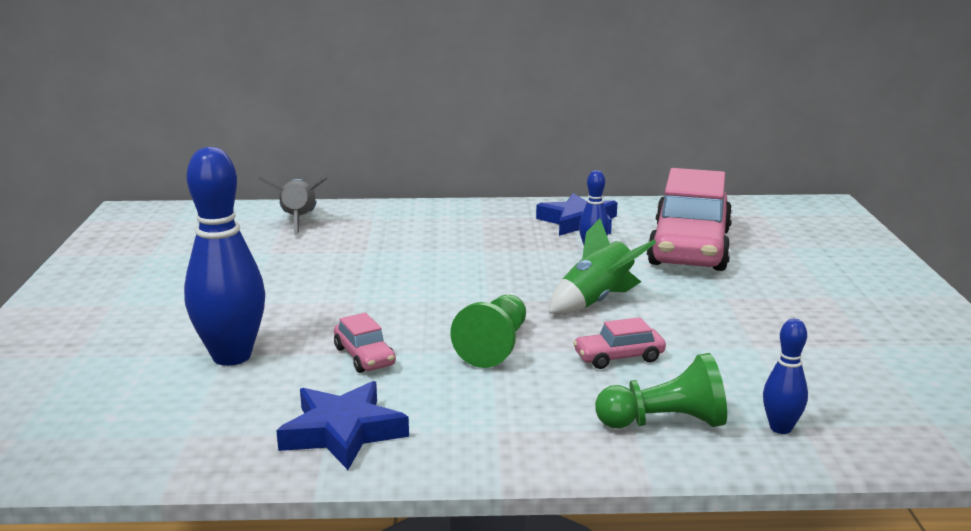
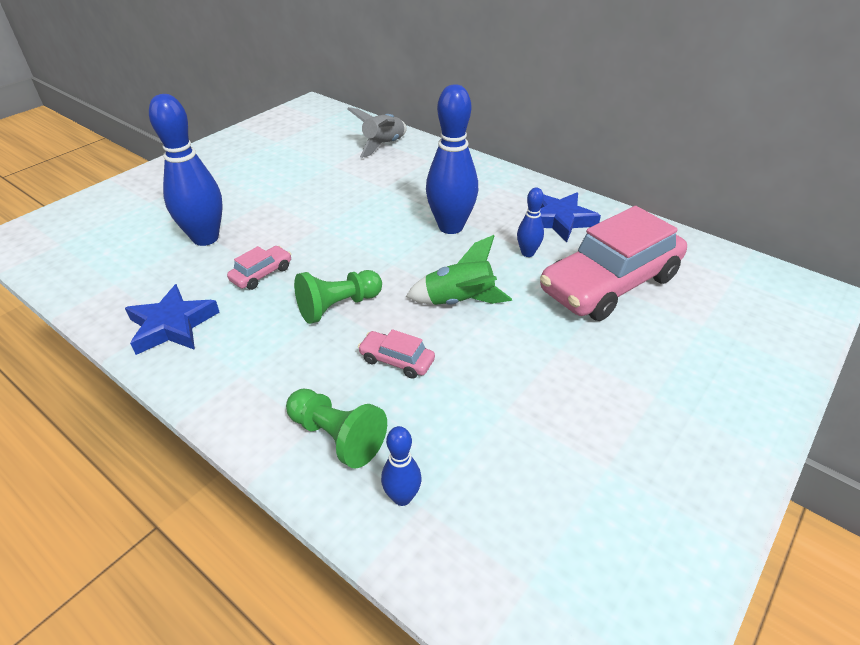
camera: 40 degrees right, 20 degrees up
pink car [334,313,396,373] -> pink car turned 150 degrees counterclockwise [227,246,291,290]
none -> blue bowling pin [426,84,478,234]

